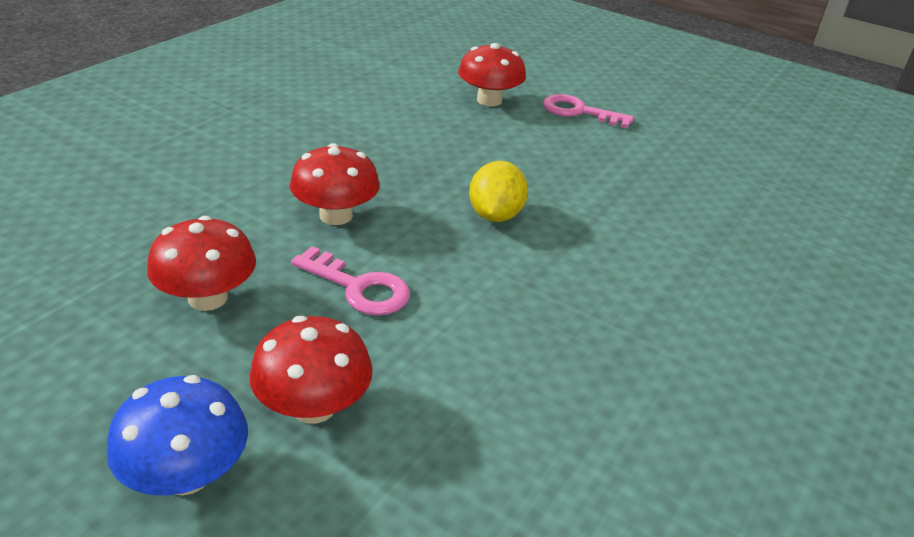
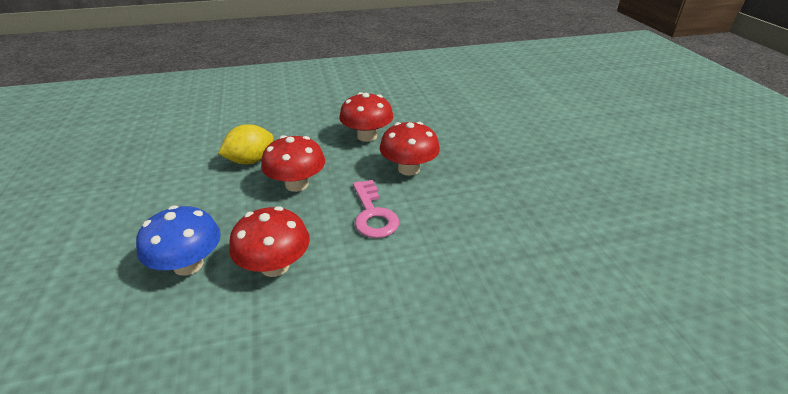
camera: 45 degrees right, 0 degrees up
red mushroom [458,43,526,106] -> red mushroom moved to [339,92,393,142]
yellow lemon [469,161,528,222] -> yellow lemon moved to [218,124,274,164]
pink key [543,94,634,128] -> none

